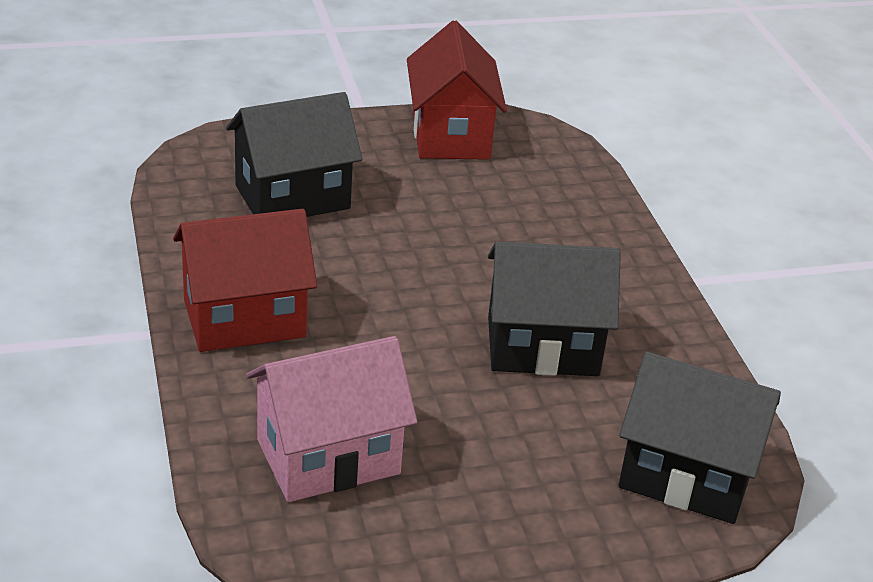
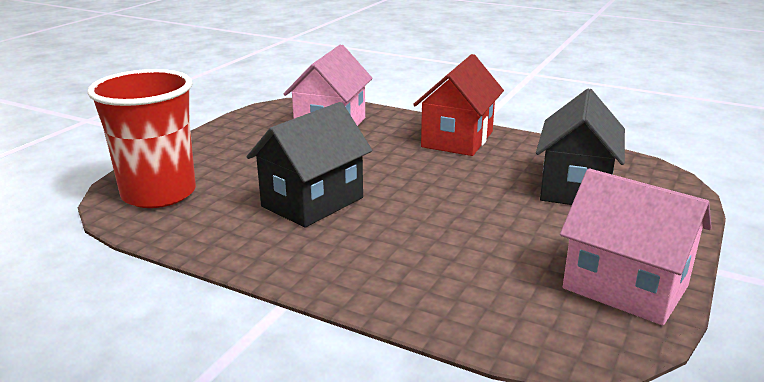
camera: 135 degrees right, 10 degrees down
red house [407,21,507,160] -> pink house [560,169,712,325]
black house [619,352,781,524] -> red cup [87,69,196,208]

